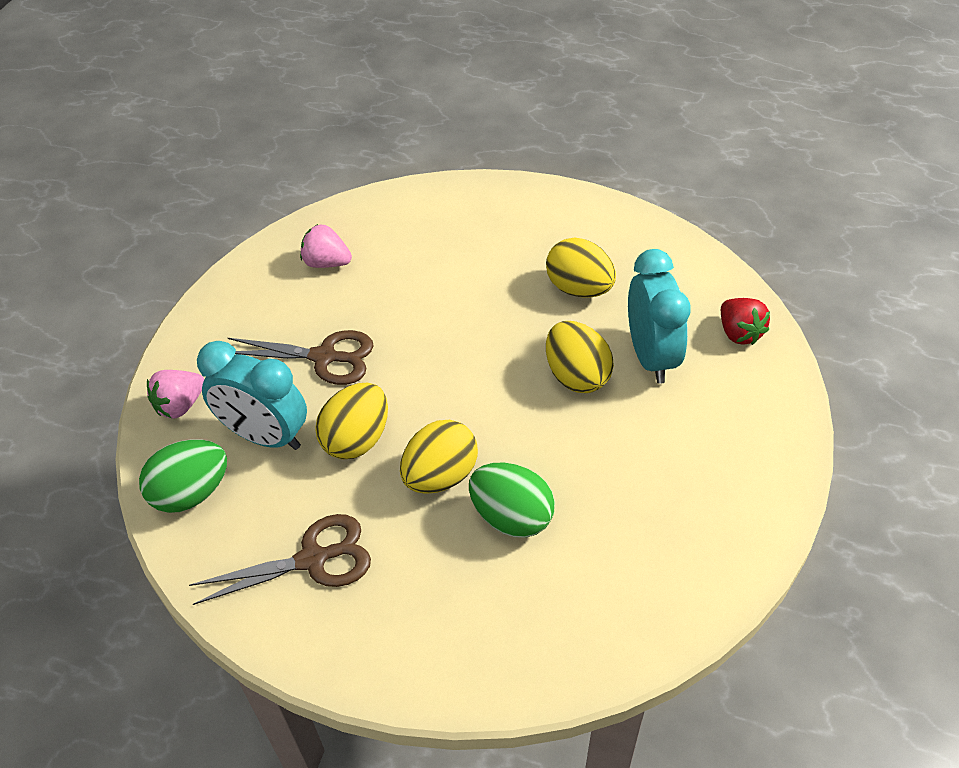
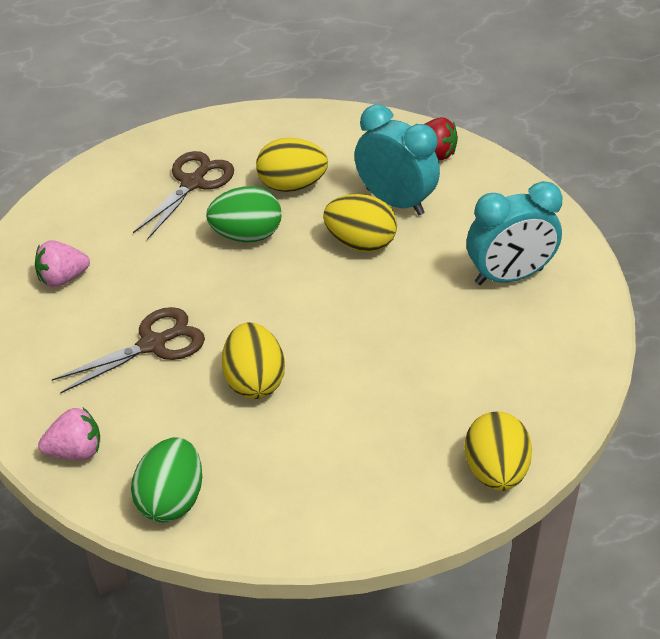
camera: 45 degrees left, 5 degrees down
pink strawberry [147,370,204,419] -> pink strawberry turned 105 degrees counterclockwise [38,408,100,460]
brown scissors [189,514,371,605] -> brown scissors moved to [133,151,234,240]
turquoise clock [197,341,307,450] -> turquoise clock moved to [467,181,563,285]
yellow egg [400,420,478,494] -> yellow egg moved to [465,411,532,491]
green egg [469,463,555,538] -> green egg moved to [206,186,281,242]

